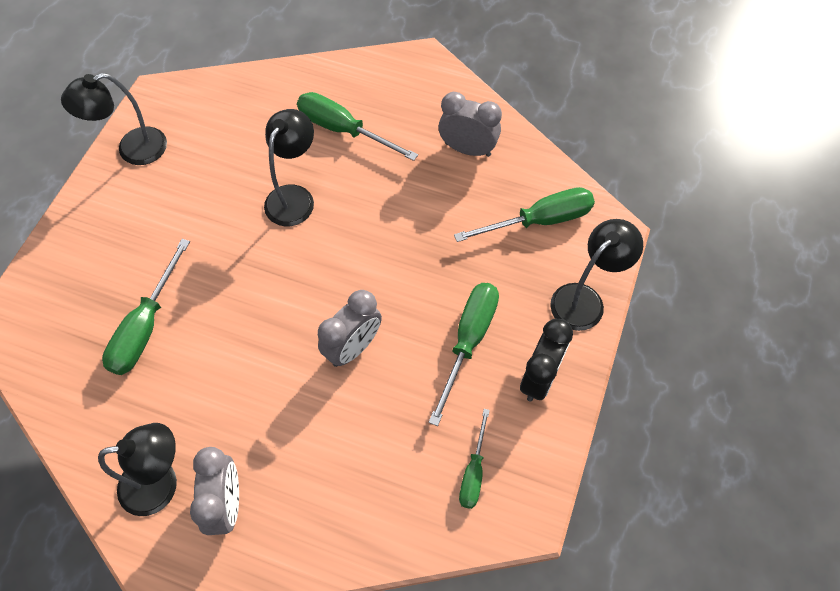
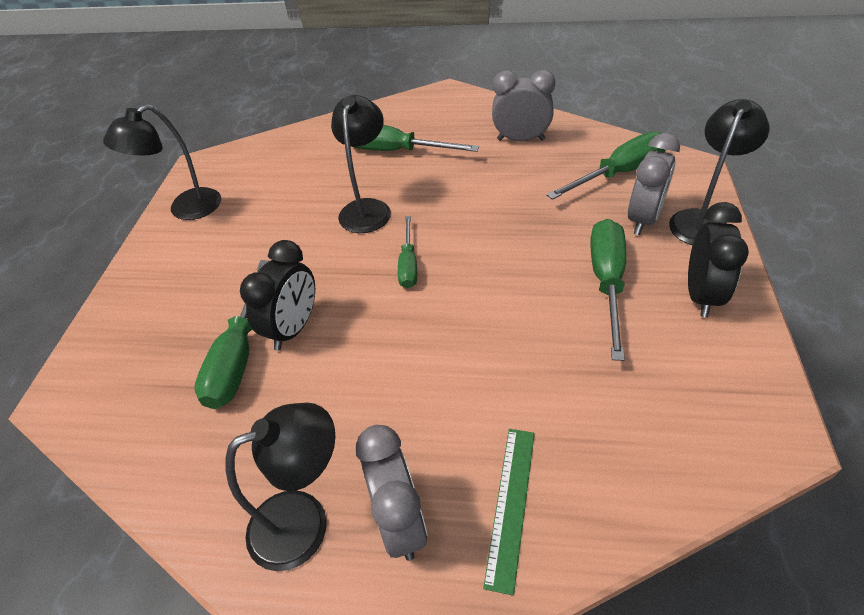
camera: 10 degrees left, 15 degrees down
grey clock [318,290,382,367] -> grey clock moved to [628,133,680,235]
green screwdriver [459,409,490,509] -> green screwdriver moved to [398,216,417,288]
none -> black clock [240,240,315,351]
none -> green ruler [483,429,535,596]

